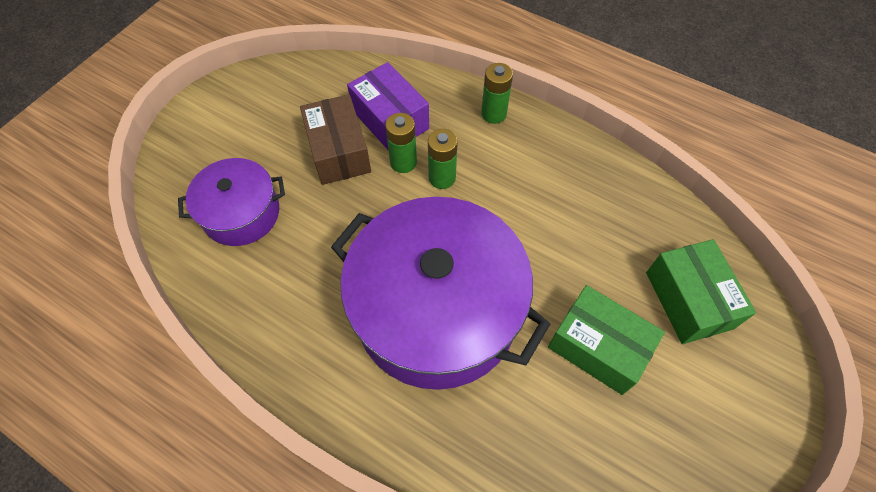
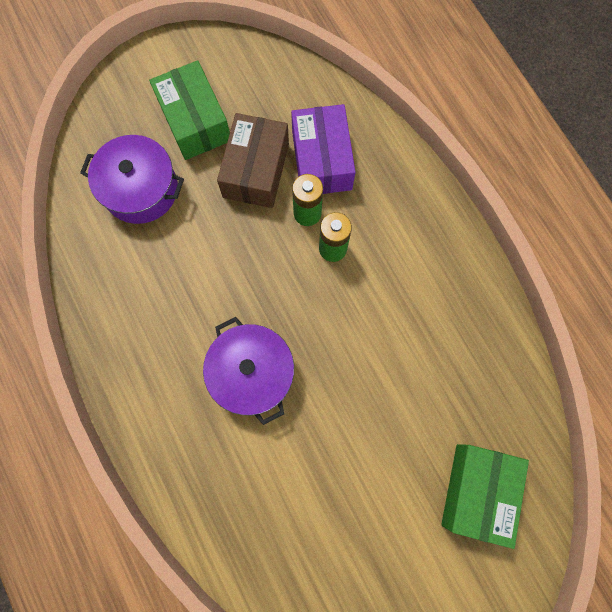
camera: 30 degrees right, 15 degrees up
purple pot [331,197,550,390] -> purple pot [203,317,294,425], size x0.52
green battery [481,63,513,124] -> none
green box [548,285,665,395] -> green box moved to [149,60,230,160]

